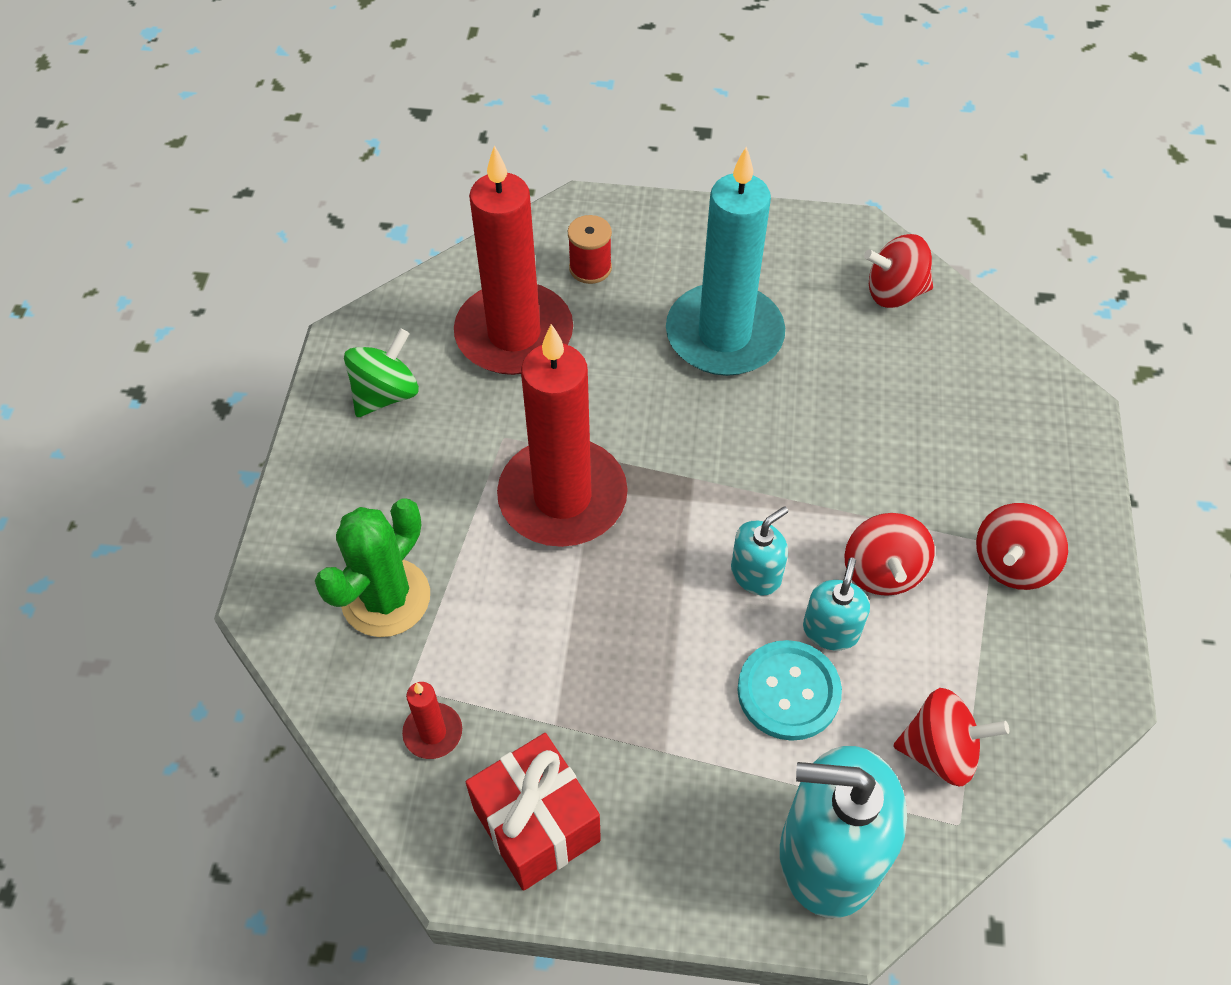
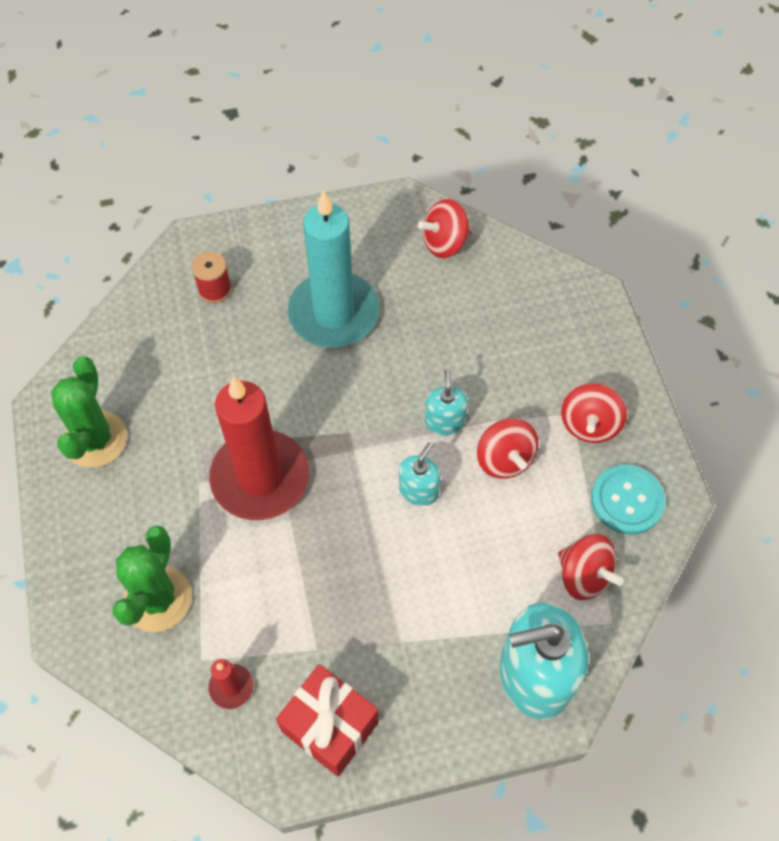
camera: 20 degrees left, 5 degrees up
green spinning top [344,328,419,417] -> green cactus [51,356,127,468]
red candle [454,145,573,375] -> none
turquoise button [737,640,842,741] -> turquoise button moved to [591,465,666,535]
turquoise soap dispenser [803,558,870,651] -> turquoise soap dispenser moved to [425,370,468,435]
red spinning top [893,688,1009,786] -> red spinning top turned 60 degrees clockwise [558,534,624,600]

